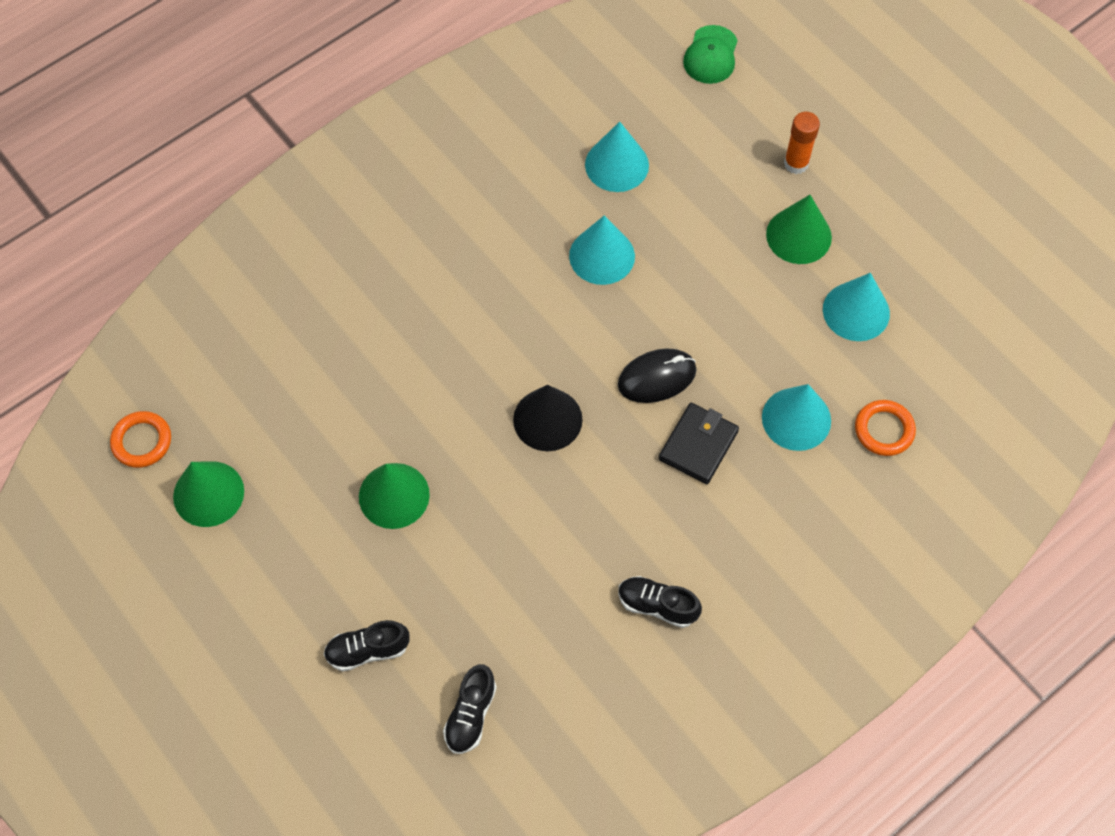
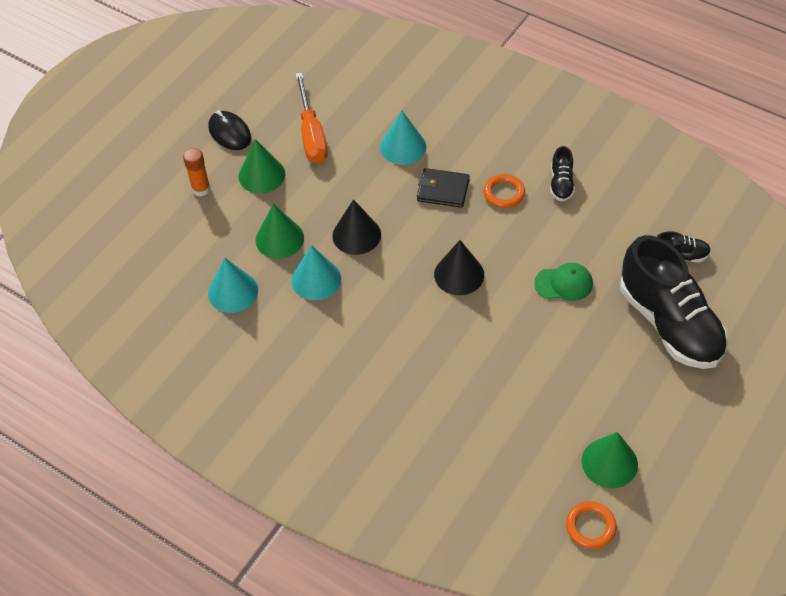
camera: 105 degrees left, 10 degrees down
black shoe [323,620,410,671] -> black shoe [620,235,728,369], size x2.32
green cone [359,463,430,529] -> green cone moved to [255,204,304,259]
black mouse [618,348,697,403] -> black mouse moved to [208,110,251,150]
green cap [683,25,738,84] -> green cap moved to [534,263,593,301]
turquoise cone [823,273,890,341] -> orange screwdriver [295,73,328,163]
orange ring [855,400,916,456] -> orange ring moved to [483,174,525,208]
none -> black cone [332,200,381,255]

